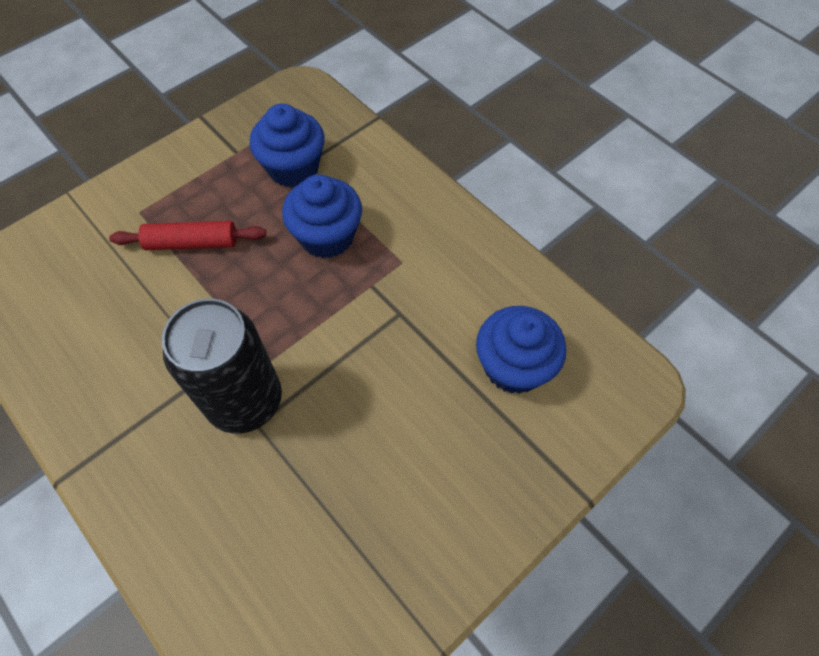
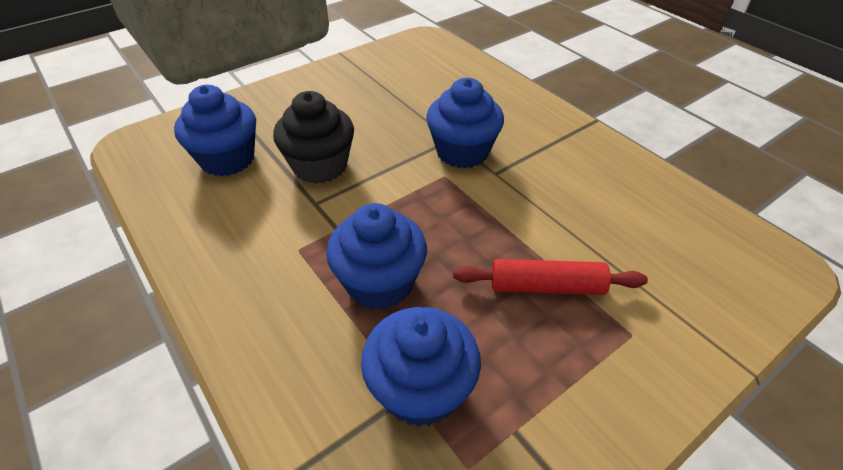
camera: 175 degrees left, 15 degrees down
black can [162,298,282,434] -> blue cupcake [426,78,504,168]
none -> black cupcake [273,91,354,184]

